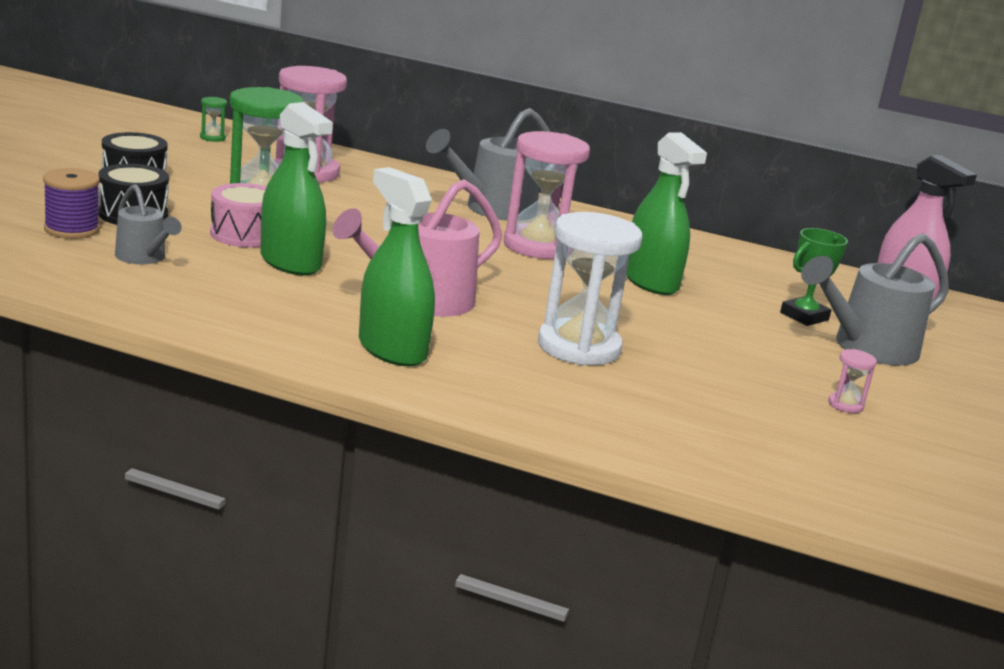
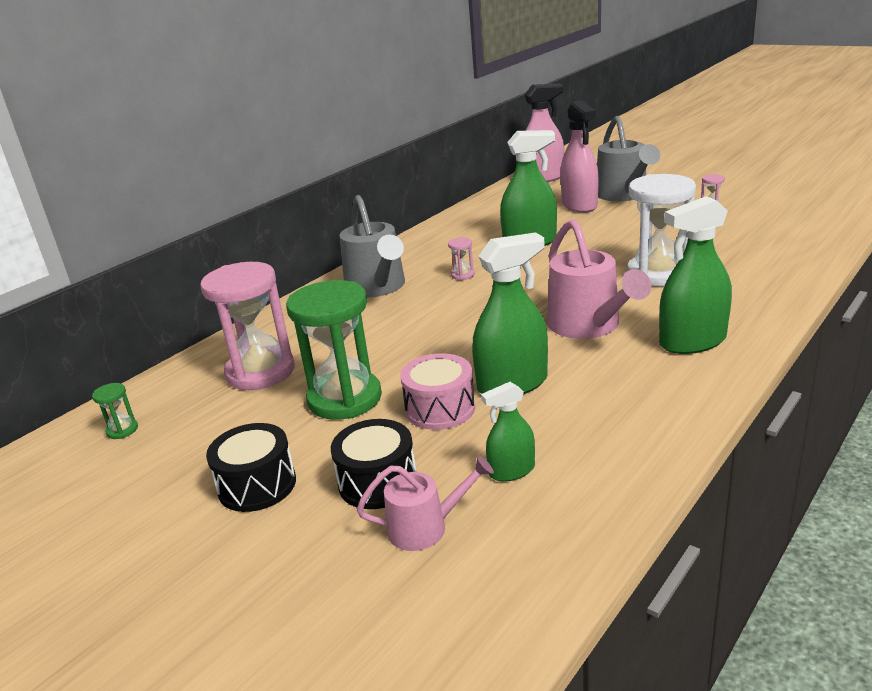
camera: 65 degrees left, 5 degrees up
purple spool [43,168,100,239] -> pink watering can [357,456,494,551]
grey watering can [115,184,182,264] -> green spray bottle [481,382,535,482]
pink hourglass [504,131,590,259] -> pink hourglass [448,237,475,280], size x0.41
green trophy [780,228,848,326] -> pink spray bottle [561,100,598,213]

